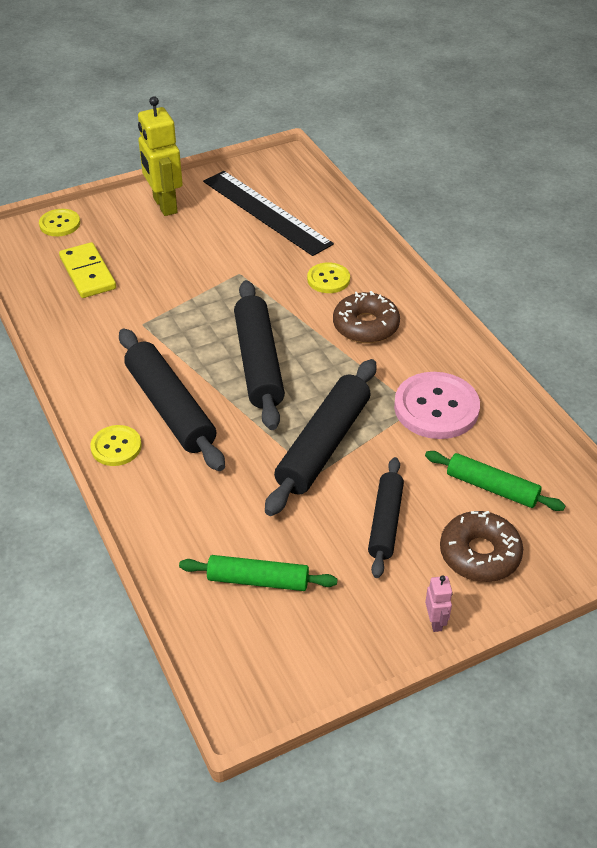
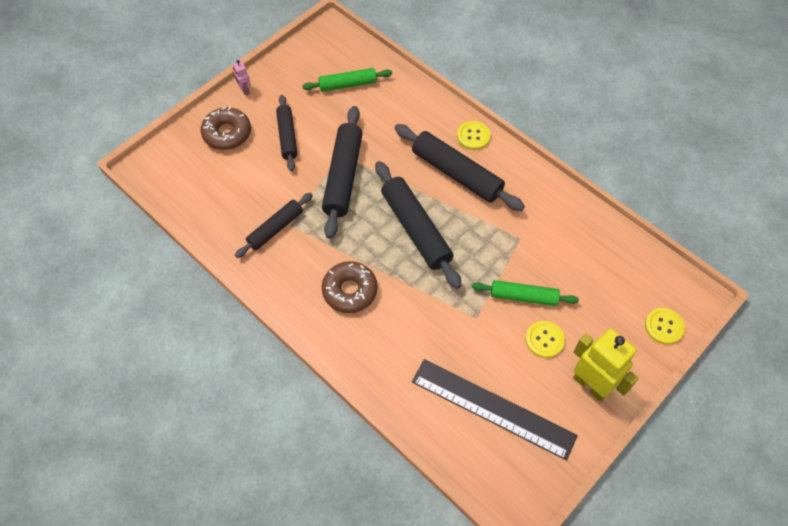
camera: 160 degrees right, 15 degrees up
yellow domino [59,242,116,298] -> none
yellow button [307,262,350,293] -> yellow button moved to [526,321,565,358]
pink button [394,372,480,439] -> black rolling pin [235,193,313,258]
green rolling pin [425,451,566,511] -> green rolling pin moved to [472,280,579,306]

